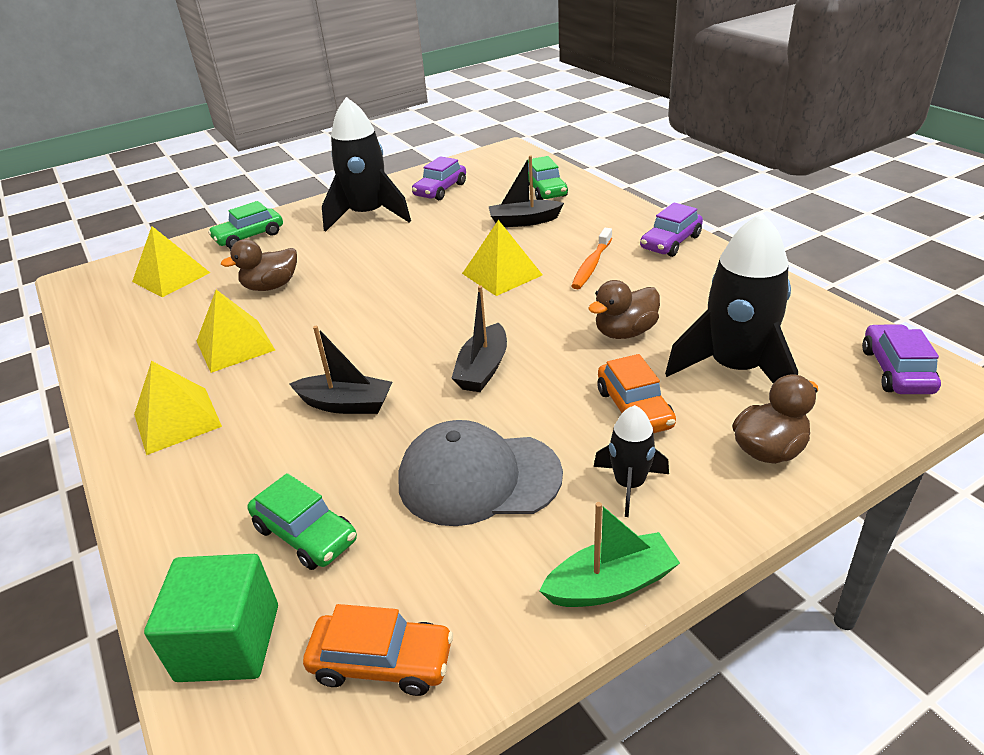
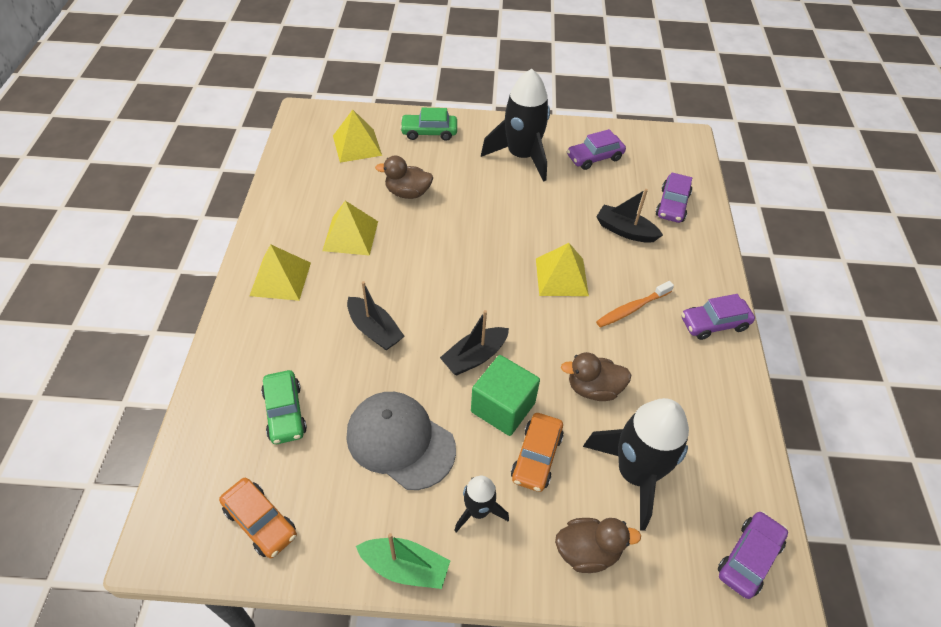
camera: 30 degrees right, 15 degrees up
green cube [144,554,278,682] -> green cube moved to [471,355,540,436]
green car [528,156,568,200] -> purple car [656,172,692,223]

